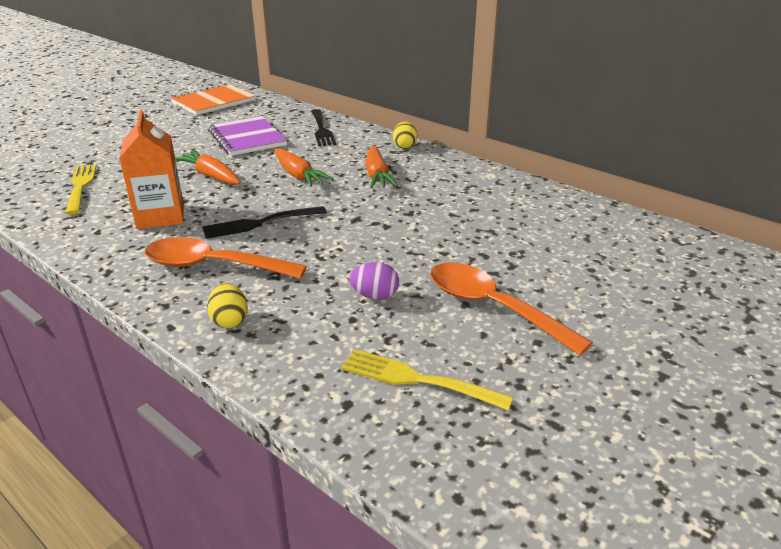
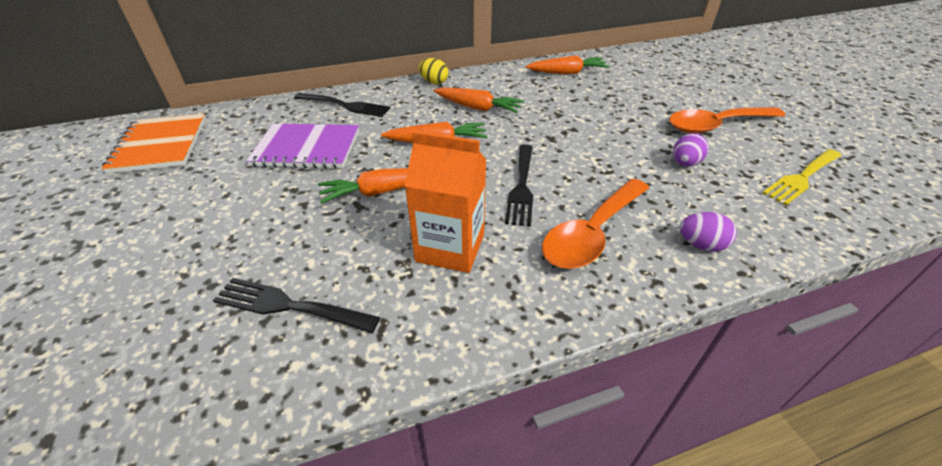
camera: 60 degrees left, 10 degrees up
yellow fork [65,164,97,215] -> black fork [213,278,380,333]
yellow egg [207,283,248,328] -> purple egg [680,212,737,251]
none -> orange carrot [526,55,610,75]

